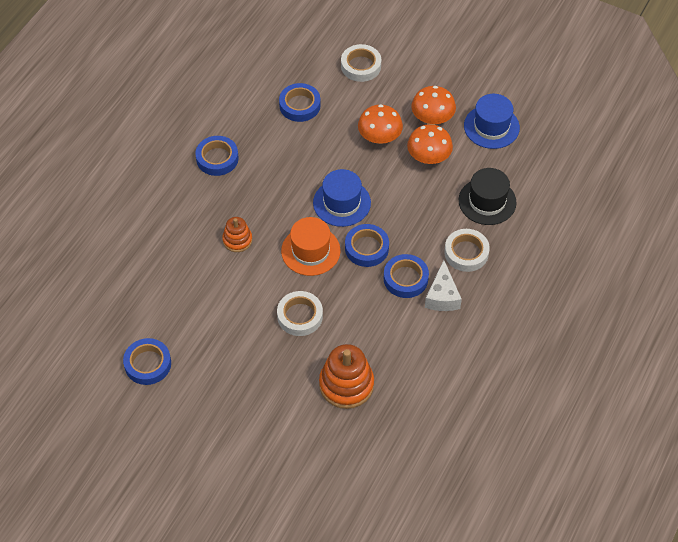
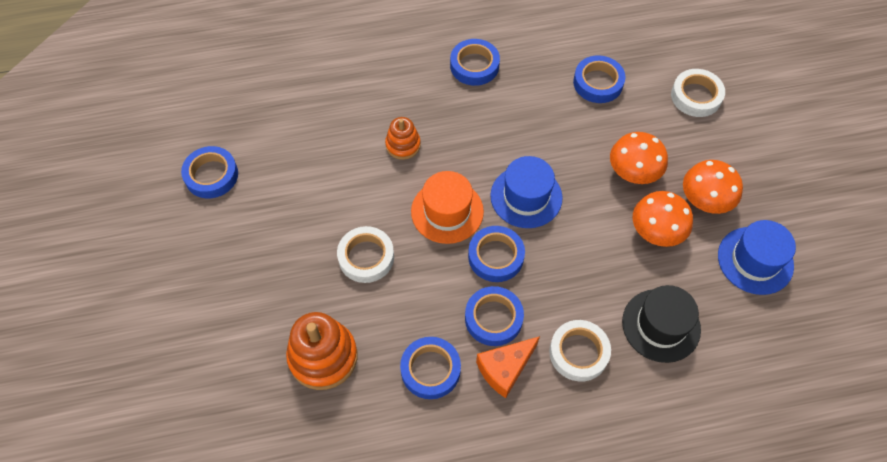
camera: 50 degrees right, 5 degrees up
white cheese [425,260,462,311] -> orange cheese [476,336,540,398]
none -> blue tape [400,337,461,399]

